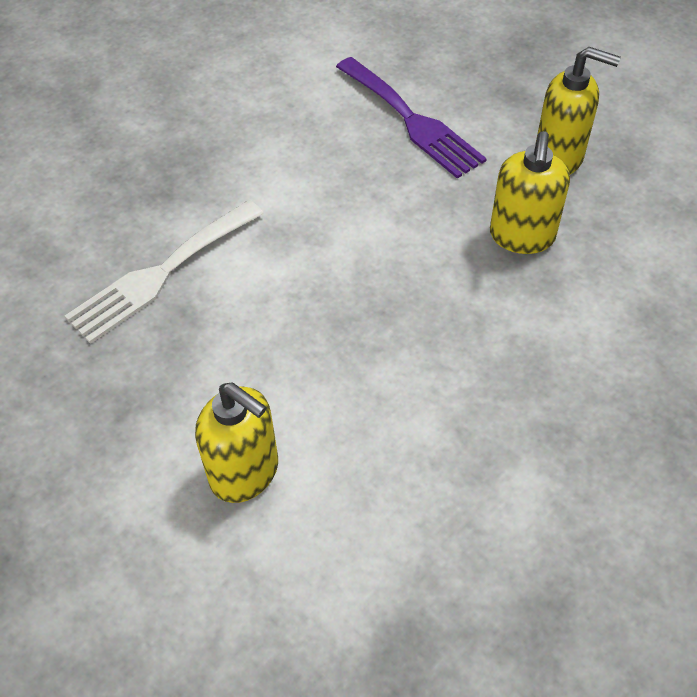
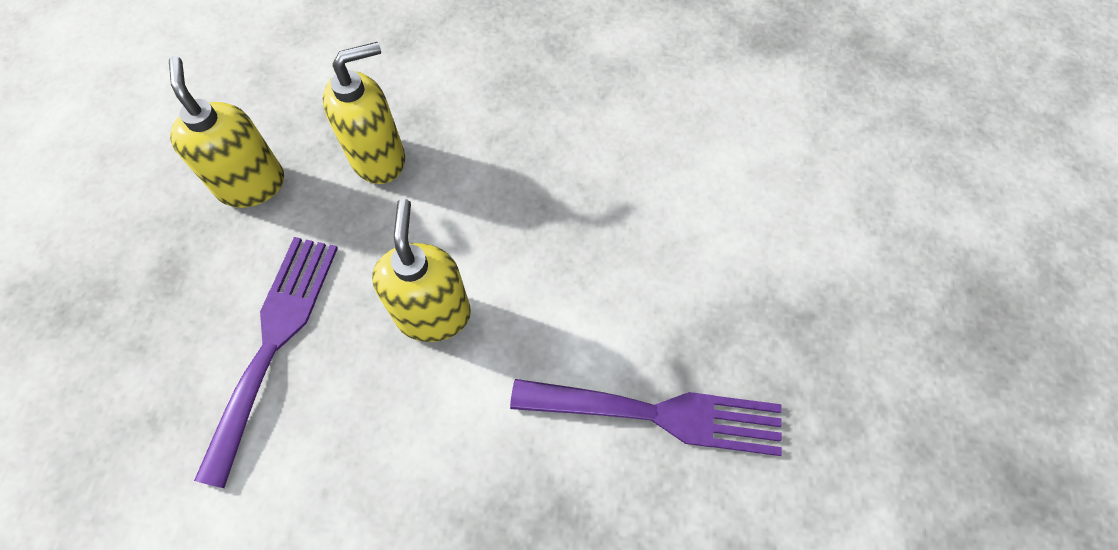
camera: 130 degrees left, 10 degrees up
white fork [65,200,264,344] -> purple fork [510,379,782,456]
yellow soap dispenser [195,383,278,503] -> yellow soap dispenser moved to [372,199,471,342]

